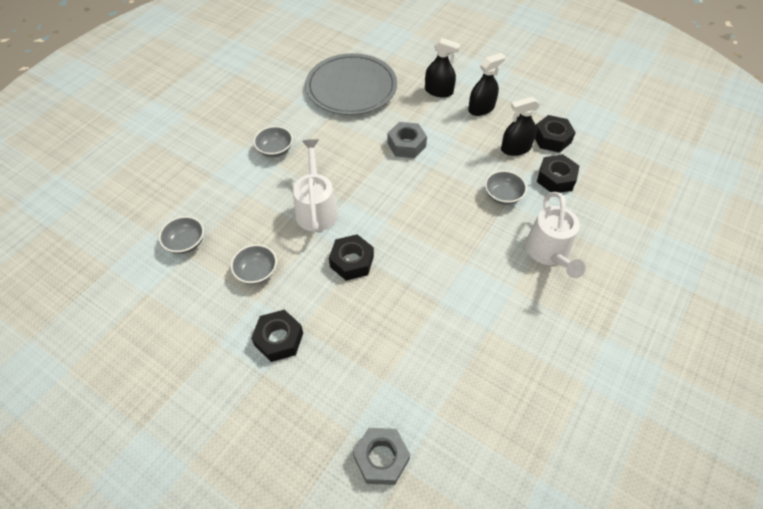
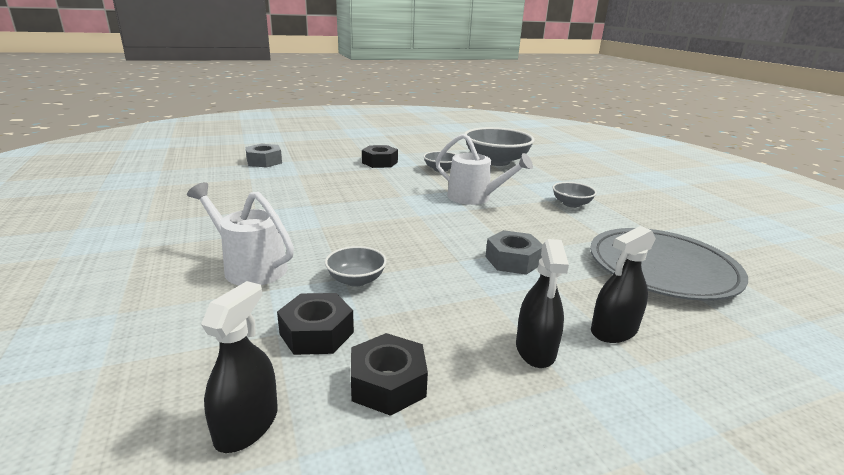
camera: 125 degrees right, 30 degrees down
grey bowl [159,216,204,254] -> grey bowl [464,127,534,166], size x2.01
black nut [329,234,374,281] -> none
black spray bottle [501,97,540,156] -> black spray bottle moved to [201,281,278,453]

